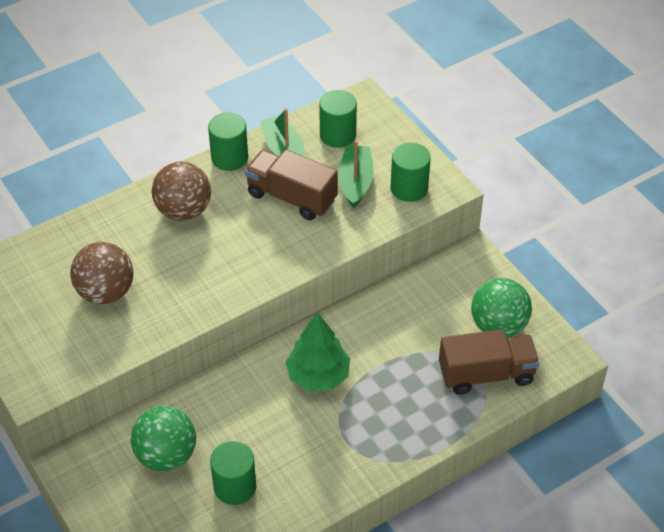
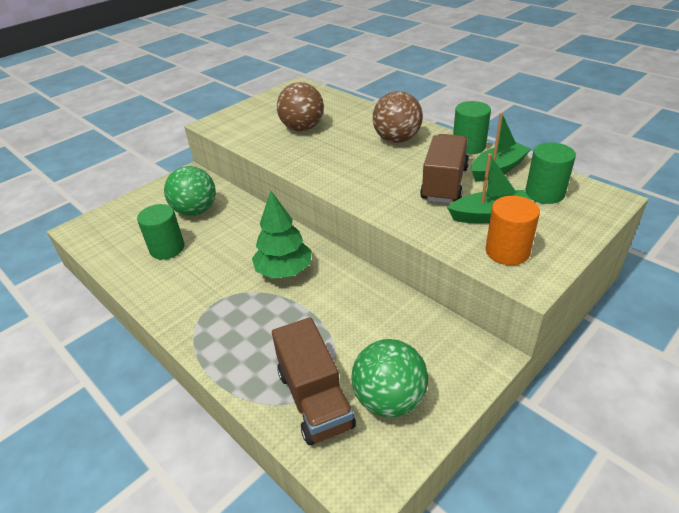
camera: 80 degrees right, 10 degrees down
green cylinder [391,143,431,202] -> orange cylinder [486,196,540,265]

